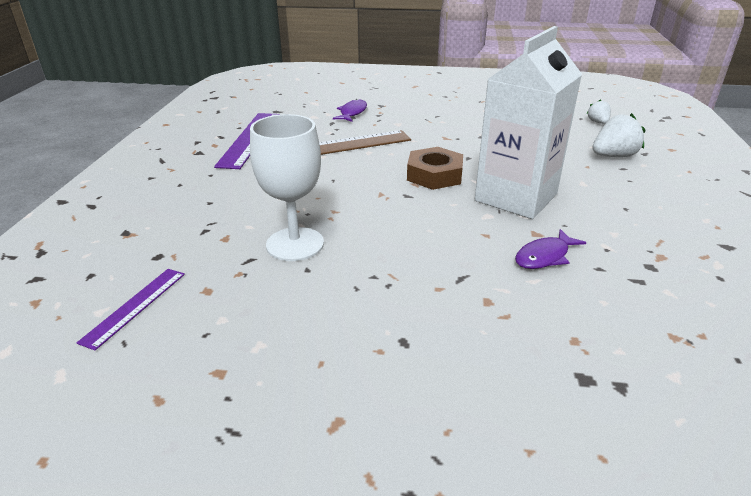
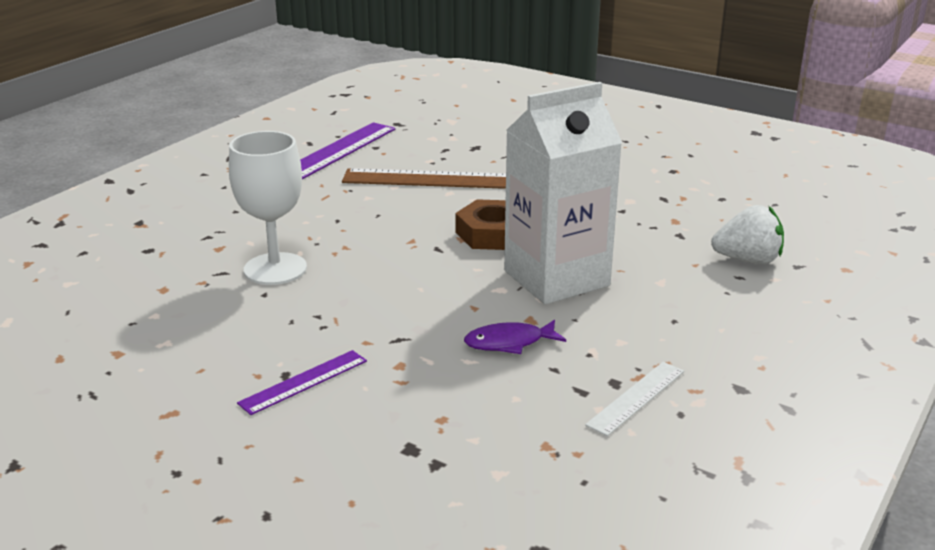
camera: 25 degrees right, 5 degrees down
purple ruler [77,269,185,350] -> purple ruler moved to [237,350,367,415]
purple fish [333,99,367,122] -> none
white strawberry [587,100,611,124] -> none
none -> white ruler [585,362,684,436]

